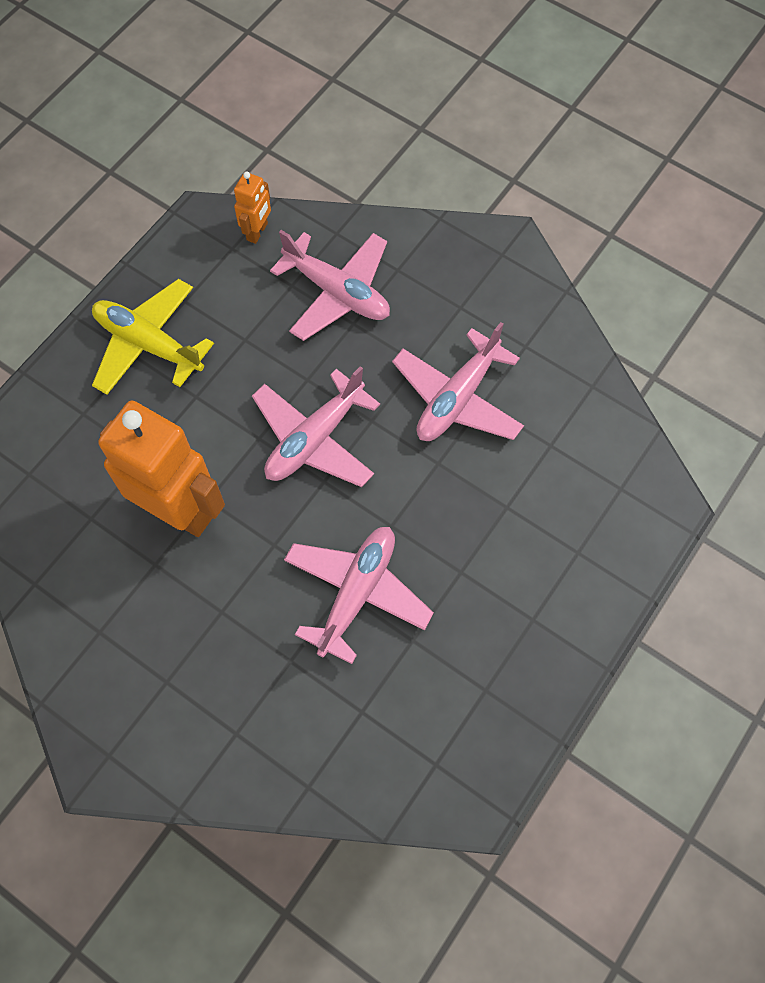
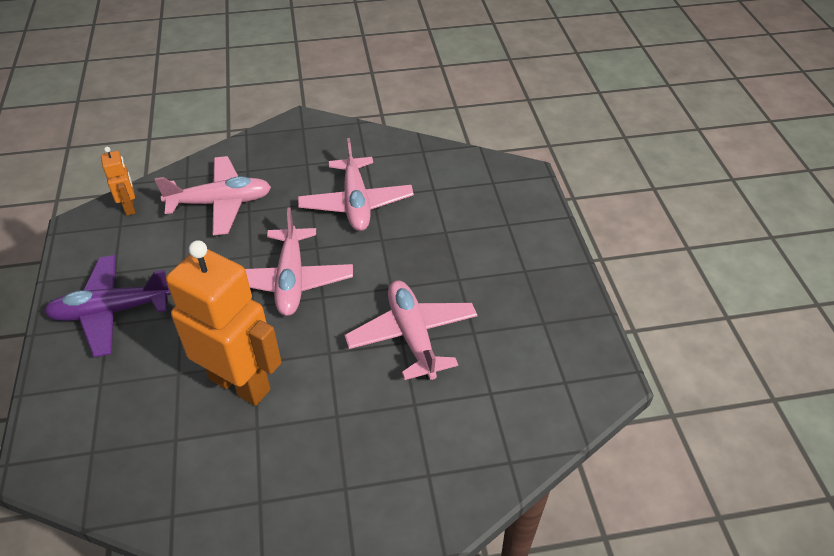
camera: 45 degrees left, 20 degrees down
yellow plane [92,279,214,395] -> purple plane [44,255,171,357]
orange robot [98,400,225,537] -> orange robot turned 45 degrees clockwise [166,240,282,406]

